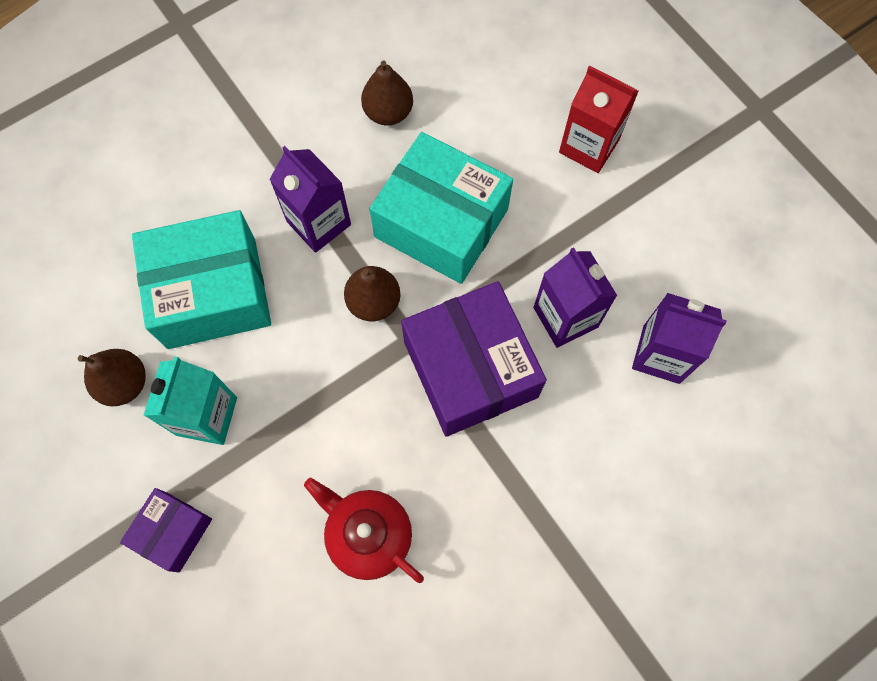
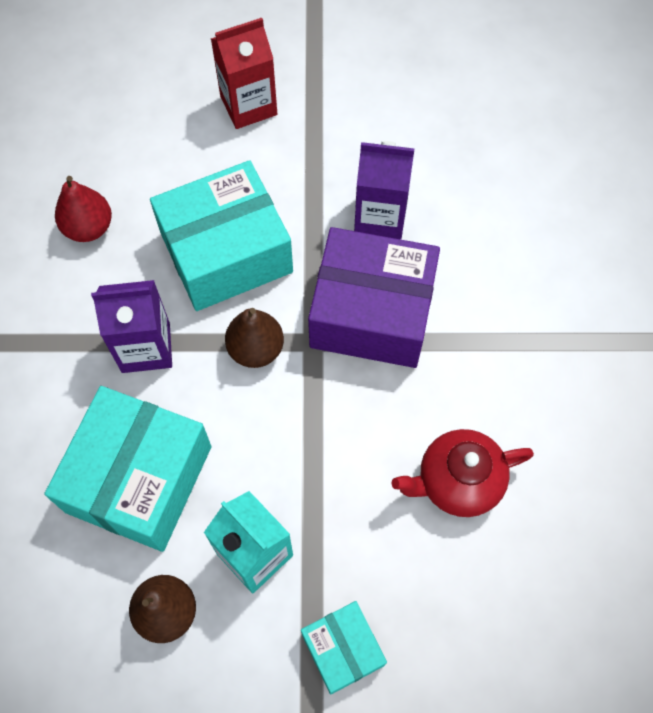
camera: 55 degrees left, 5 degrees down
purple box [120,488,212,572] -> turquoise box [301,601,387,695]
brown pear [361,60,413,125] -> red pear [55,176,112,242]
purple carton [632,293,727,384] -> none

